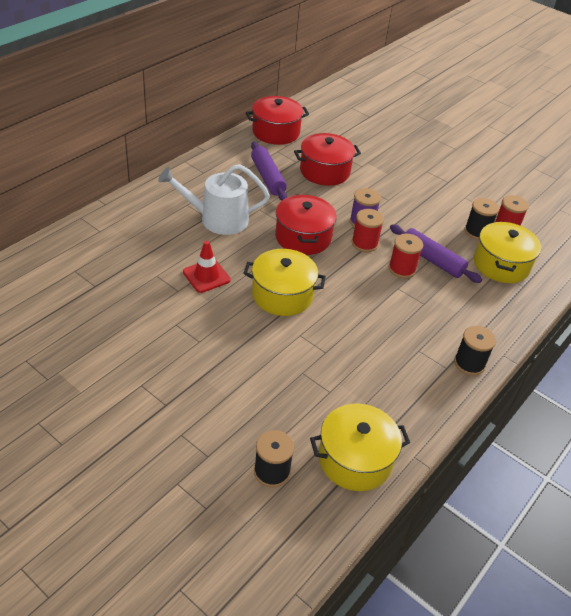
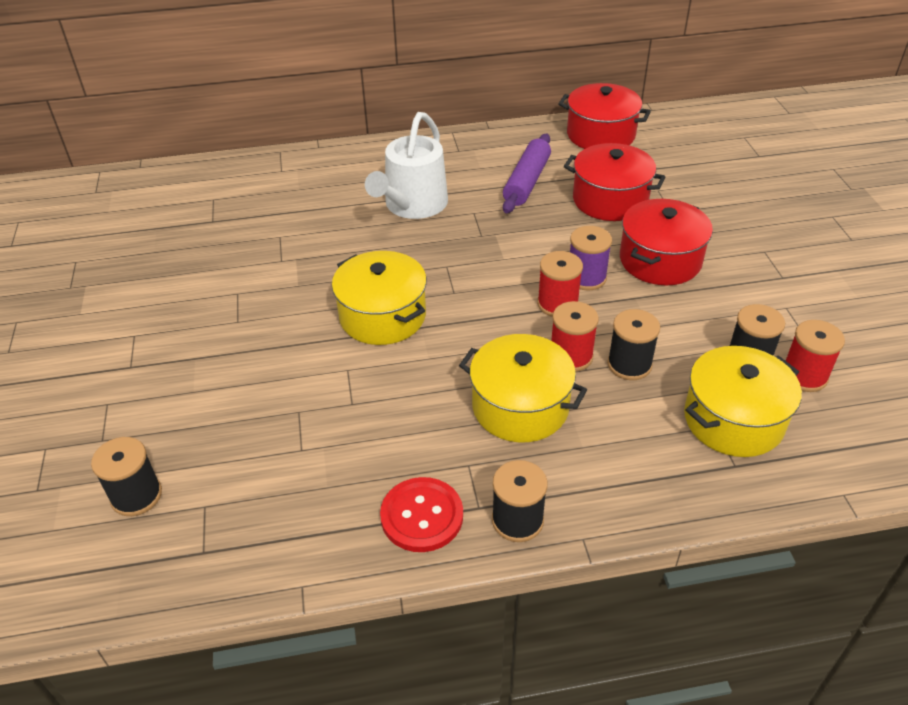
camera: 45 degrees right, 0 degrees up
white watering can [158,164,270,235] -> white watering can turned 105 degrees counterclockwise [365,112,448,219]
red traffic cone [183,241,231,293] -> none
red pot [275,195,337,255] -> red pot moved to [620,199,713,285]
yellow pot [310,403,410,491] -> yellow pot moved to [459,334,587,442]
purple rolling pin [390,224,482,283] -> black spool [607,309,660,380]
none -> red button [380,477,463,552]

